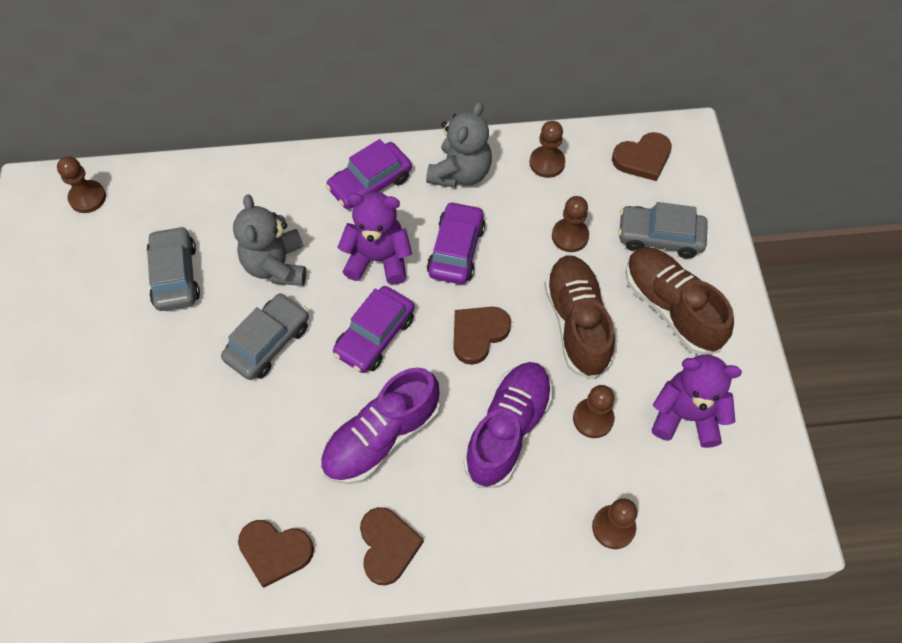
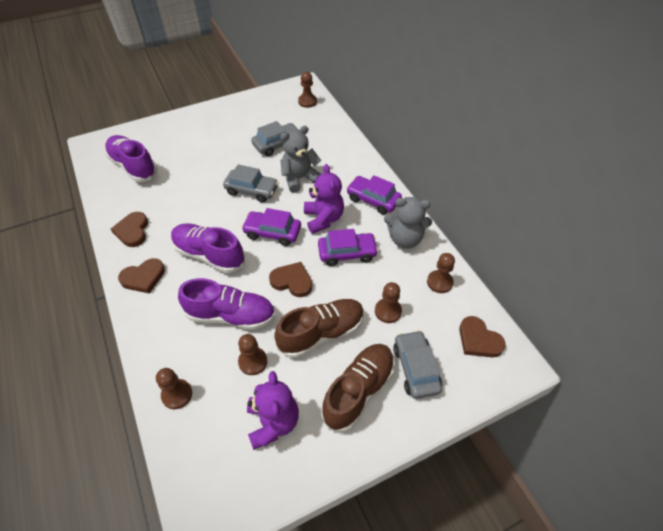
camera: 70 degrees right, 10 degrees down
none -> purple shoe [105,135,157,182]

